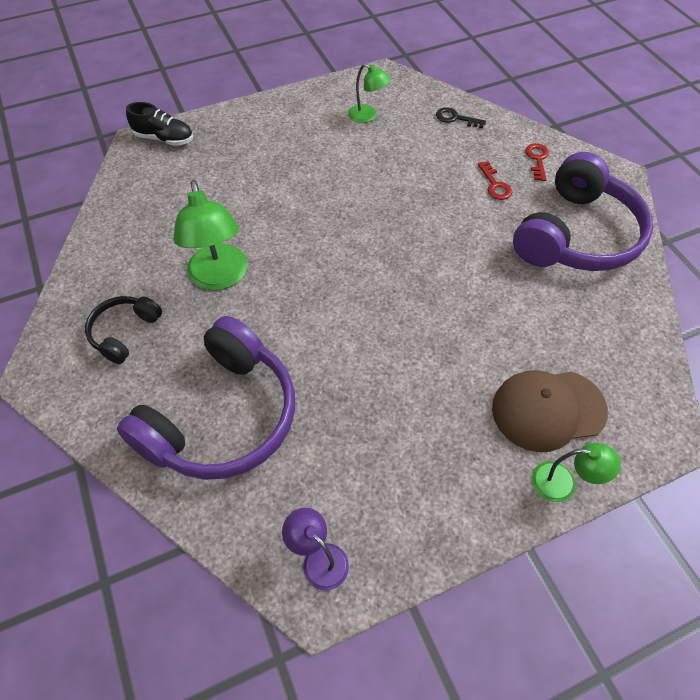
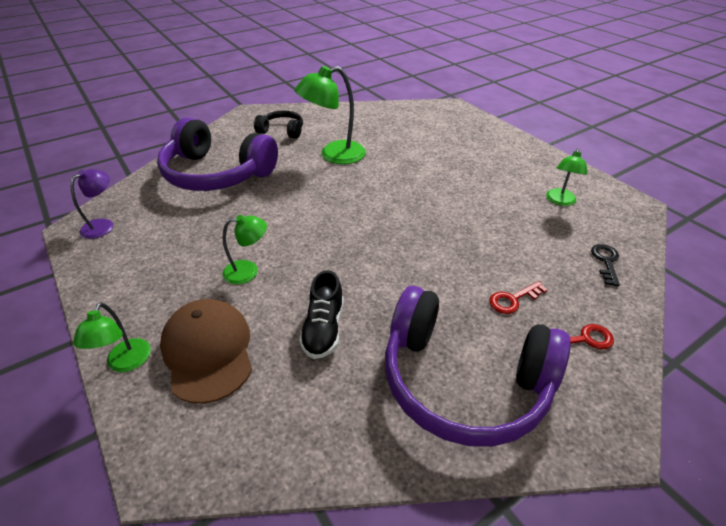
camera: 80 degrees right, 15 degrees down
black shoe [126,102,193,146] -> black shoe moved to [299,270,344,359]
none -> green lamp [222,215,267,284]

